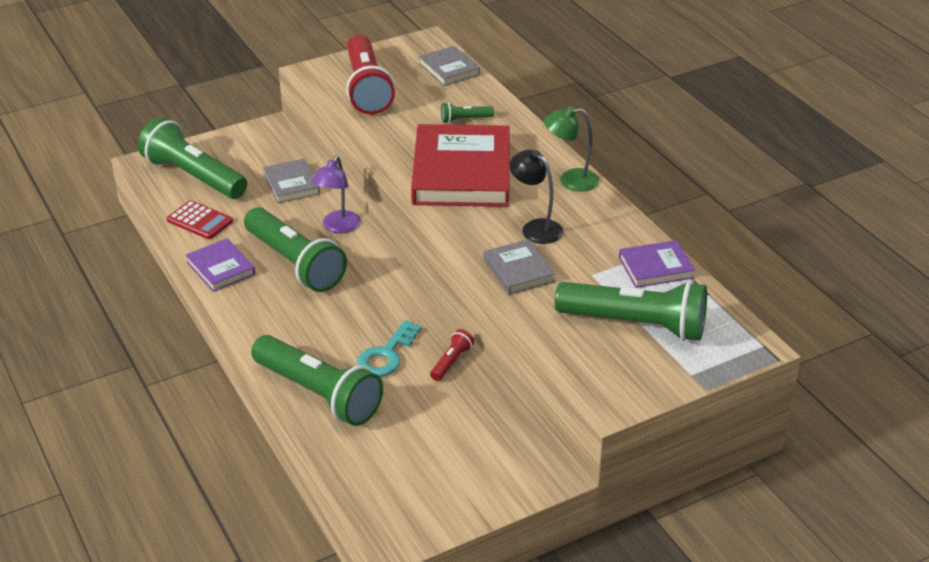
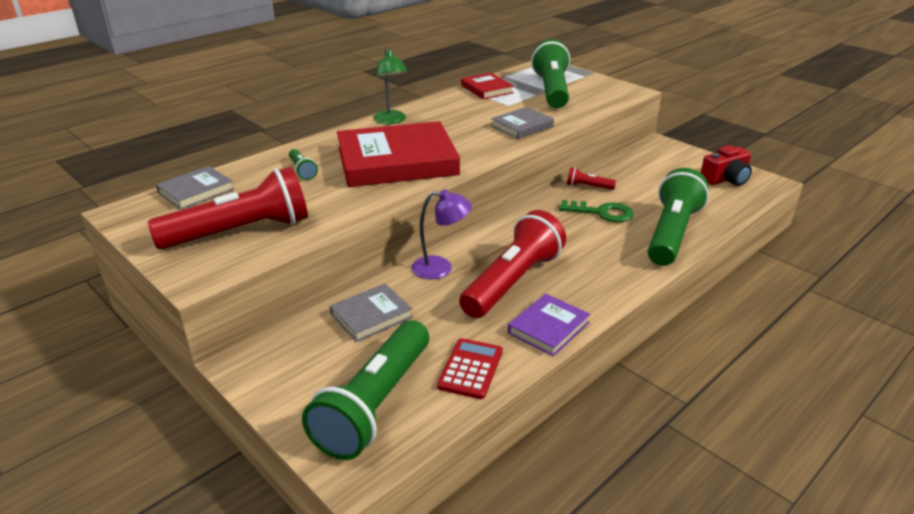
camera: 105 degrees left, 5 degrees down
green flashlight [244,207,347,292] -> red flashlight [459,210,566,318]
turquoise key [357,320,422,377] -> green key [559,200,634,222]
black lamp [509,150,563,244] -> none
purple book [619,240,695,288] -> red book [461,73,514,99]
none -> red camera [701,145,752,186]

